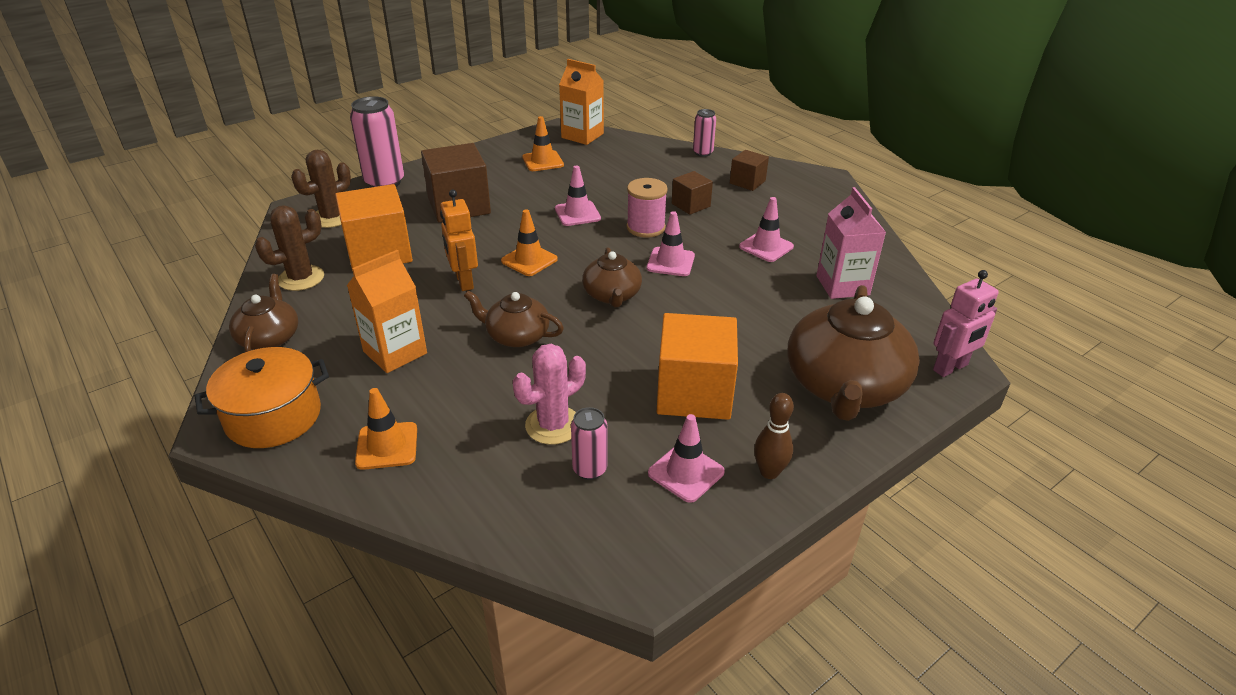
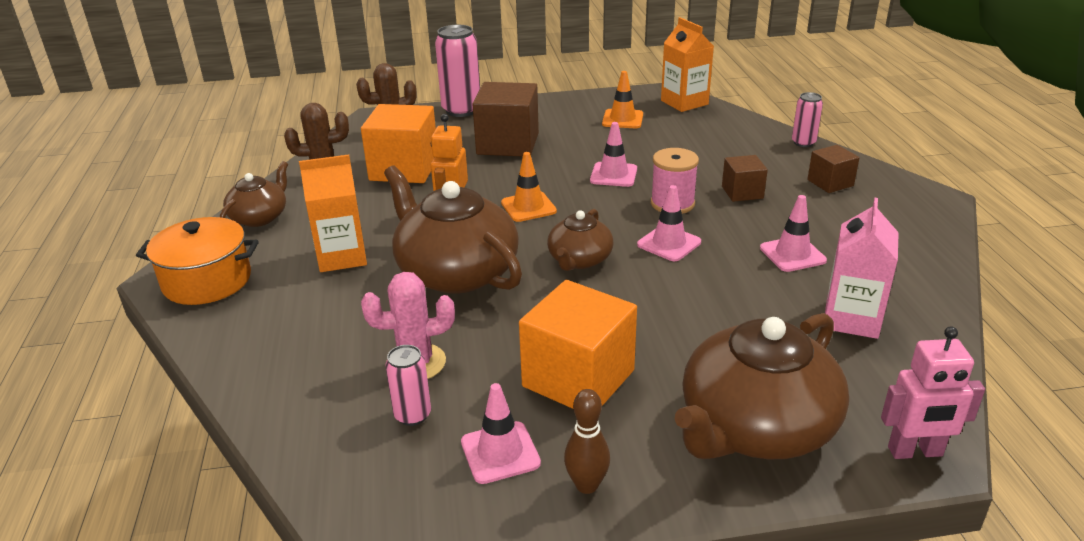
camera: 30 degrees right, 5 degrees down
orange traffic cone [355,388,417,470] -> none
brown teapot [464,291,564,347] -> brown teapot [384,165,522,294], size x1.84

